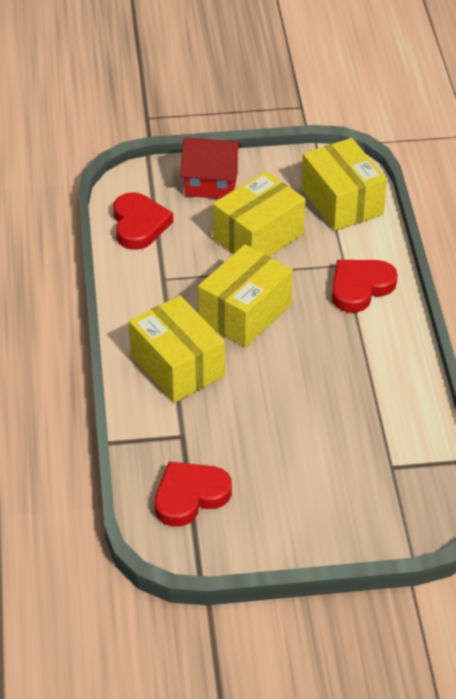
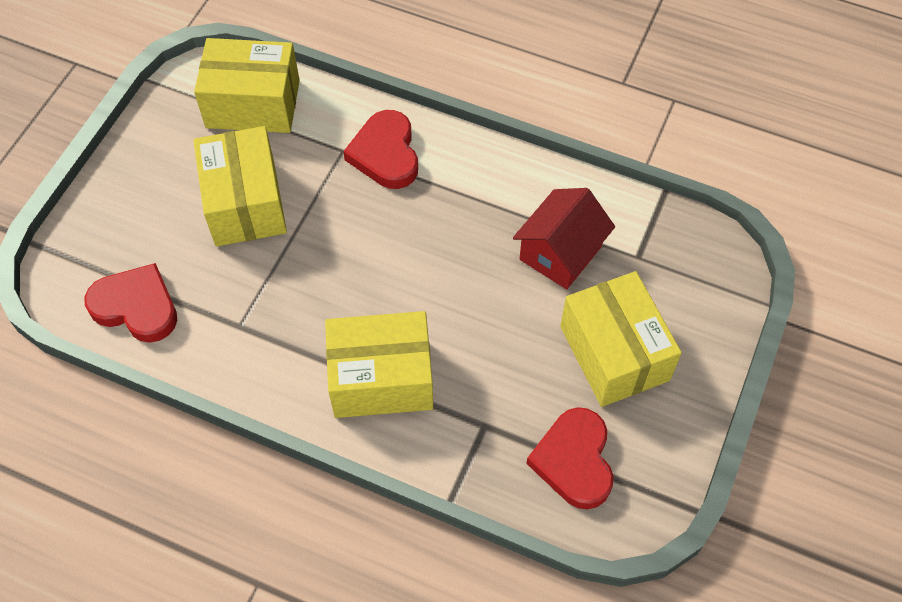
camera: 60 degrees left, 15 degrees up
red house [180,137,242,199] -> red house moved to [513,188,615,289]
yellow box [198,244,293,347] -> yellow box moved to [560,271,682,407]

